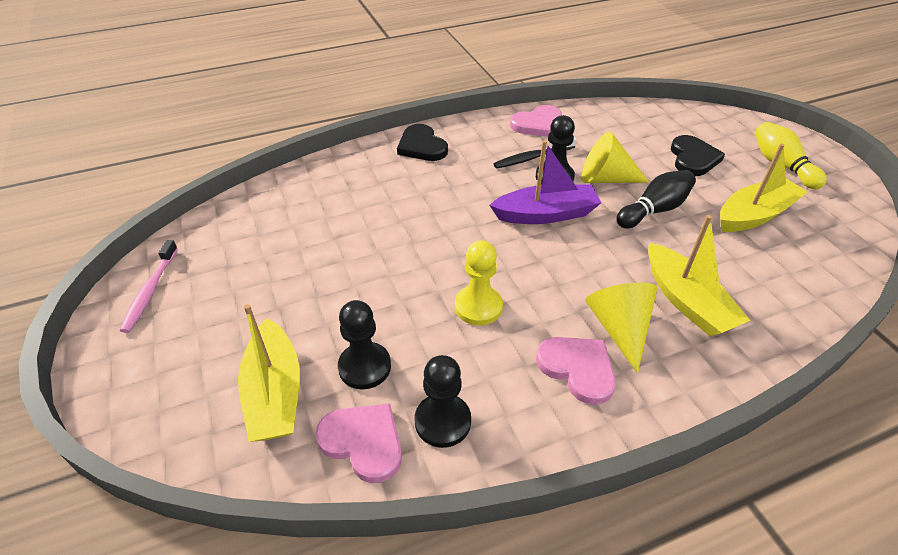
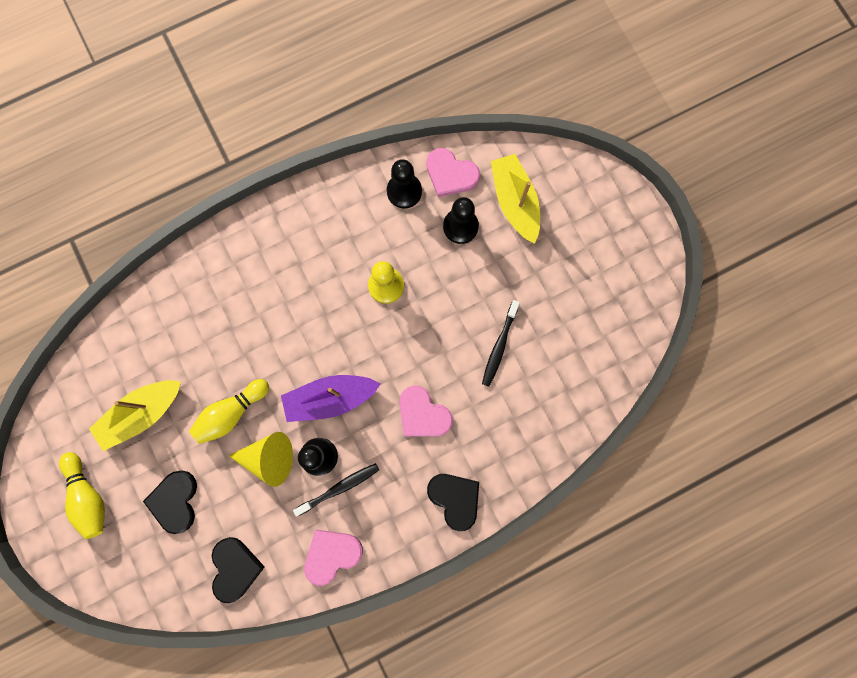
camera: 175 degrees right, 35 degrees up
pink toothbrush [120,240,178,333] -> none
pink heart [536,337,616,405] -> pink heart moved to [399,386,453,436]
yellow cone [585,282,658,373] -> none
black bowling pin [616,170,696,228] -> yellow bowling pin [189,379,269,444]
yellow boat [648,215,751,336] -> none
none -> black heart [212,537,265,603]
none -> black toothbrush [482,300,520,387]

